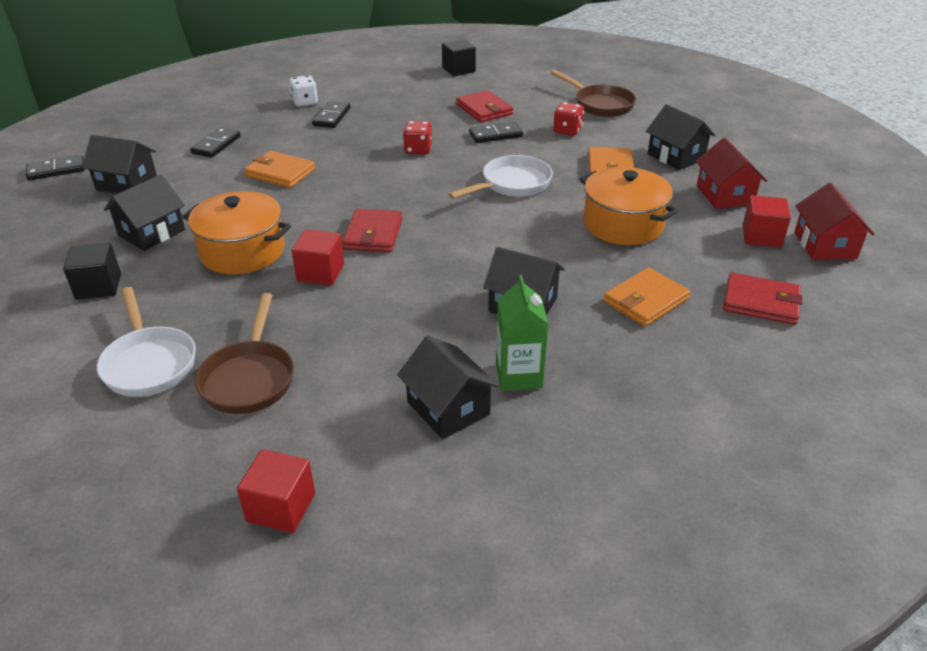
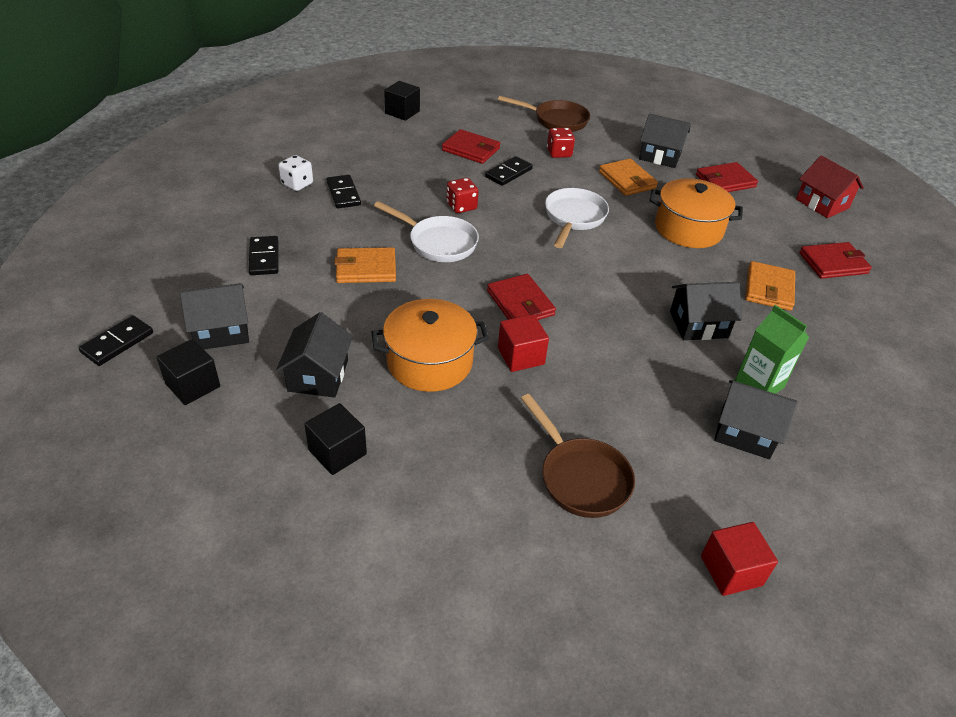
camera: 35 degrees left, 5 degrees up
white pan [97,287,196,397] -> white pan moved to [374,201,479,262]
red house [696,138,767,209] -> red wallet [696,162,758,192]
red cube [743,195,791,248] -> none
none -> black cube [157,339,220,405]

